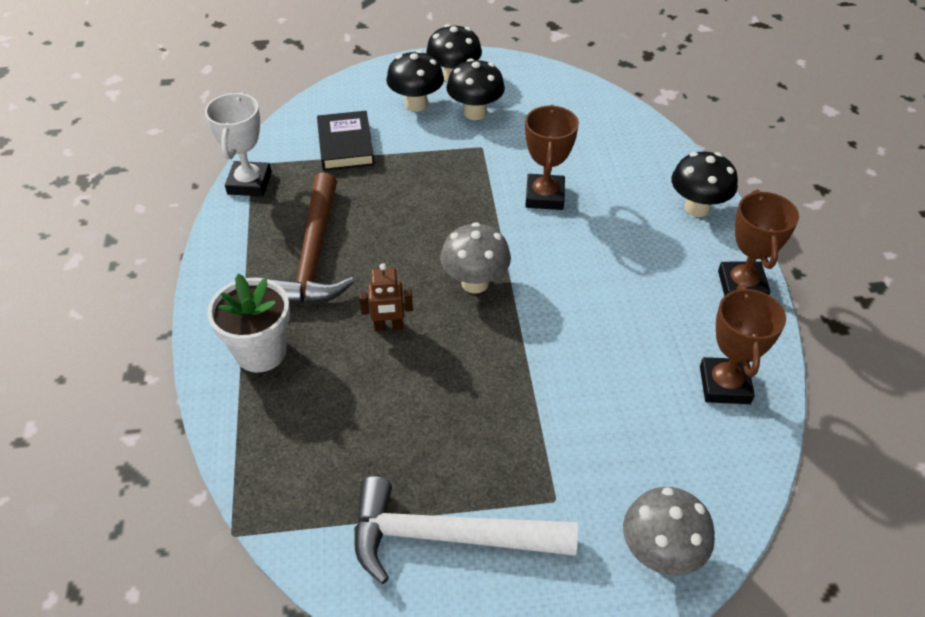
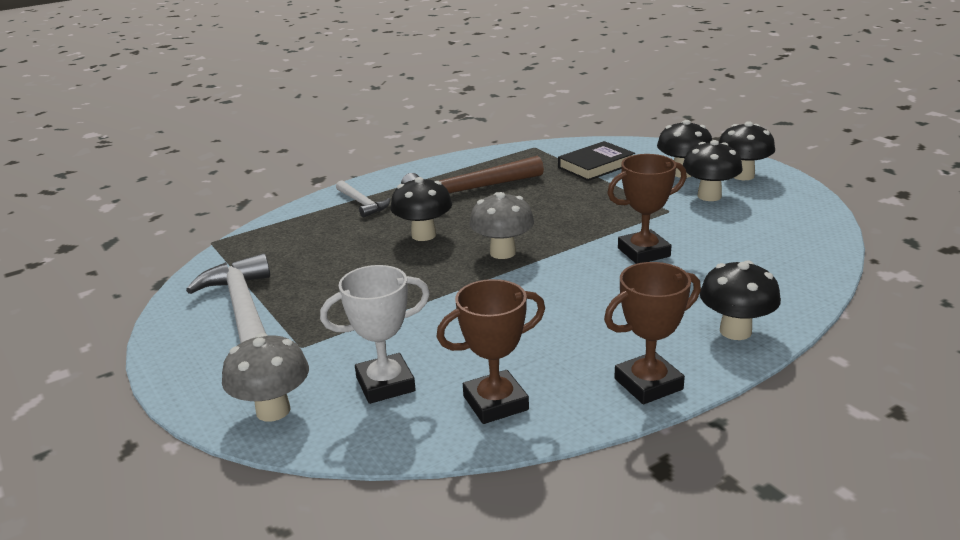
camera: 65 degrees right, 20 degrees down
white trophy [205,92,271,196] -> white trophy moved to [320,265,430,404]
white flower pot [207,273,290,372] -> white hammer [336,180,390,217]
brown robot [359,263,413,331] -> black mushroom [391,177,452,241]

